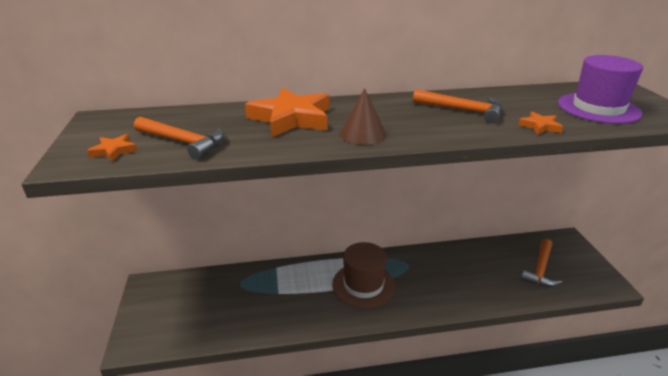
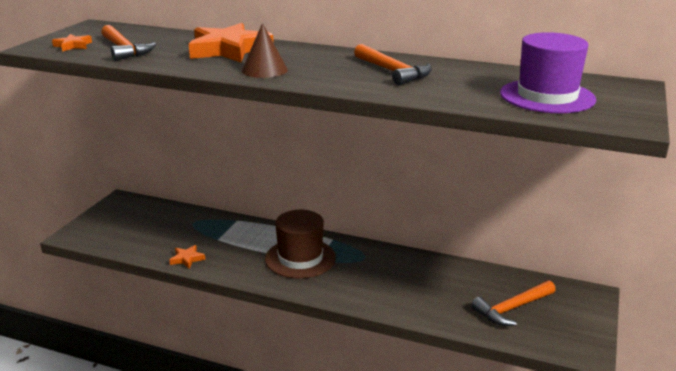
camera: 30 degrees right, 5 degrees down
orange star [518,112,563,135] -> orange star moved to [169,245,205,269]

